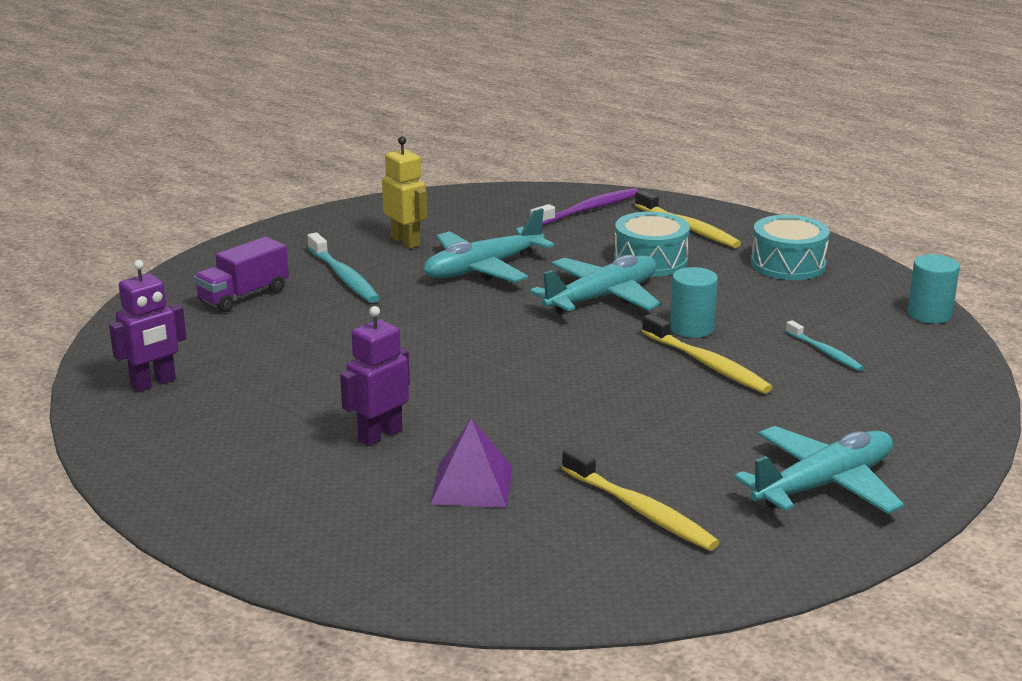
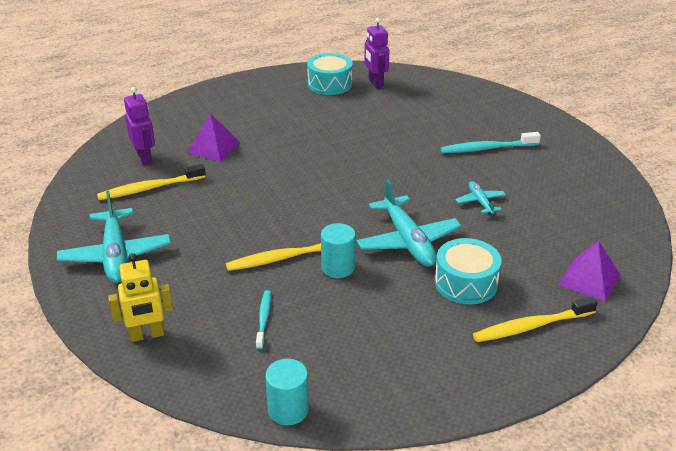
camera: 110 degrees right, 10 degrees up
purple truck [194,237,289,313] -> none
purple robot [340,306,410,446] -> purple robot moved to [124,87,155,165]
yellow robot [382,136,427,249] -> yellow robot moved to [108,253,173,342]
turquoise plane [423,208,554,282] -> turquoise plane [455,181,506,214], size x0.51
purple toothbrush [530,188,639,226] -> purple pyramid [558,241,620,302]
turquoise drum [751,215,830,280] -> turquoise drum moved to [307,53,353,95]
turquoise toothbrush [786,320,864,371] -> turquoise toothbrush turned 105 degrees clockwise [256,290,271,349]

